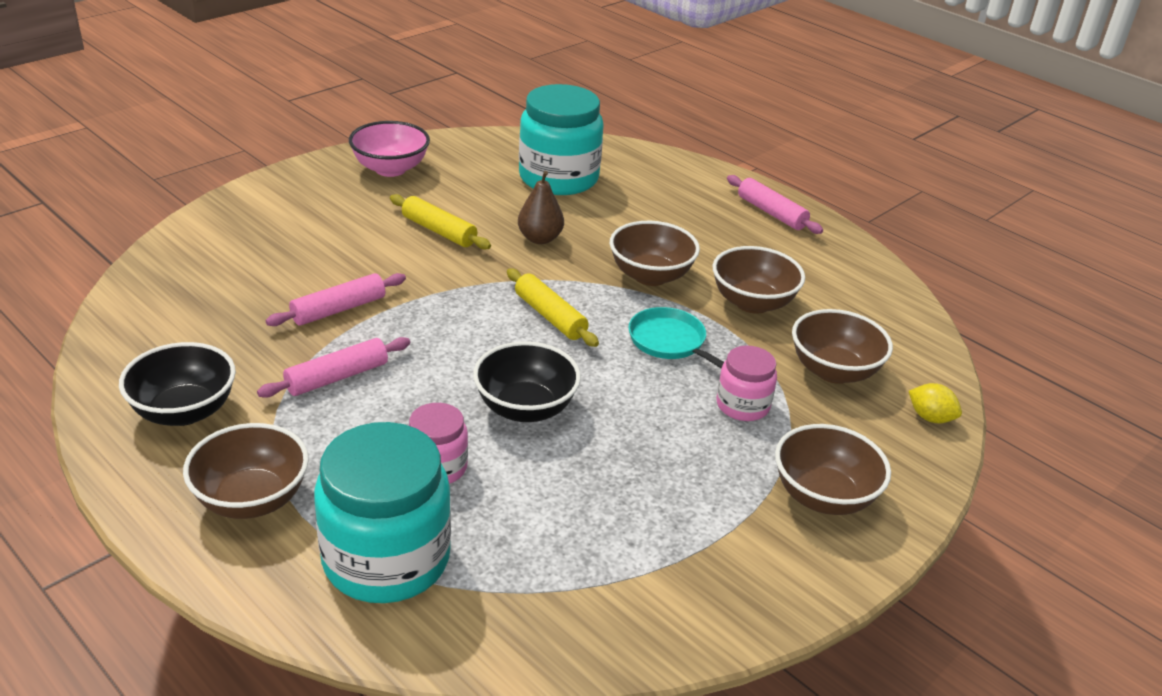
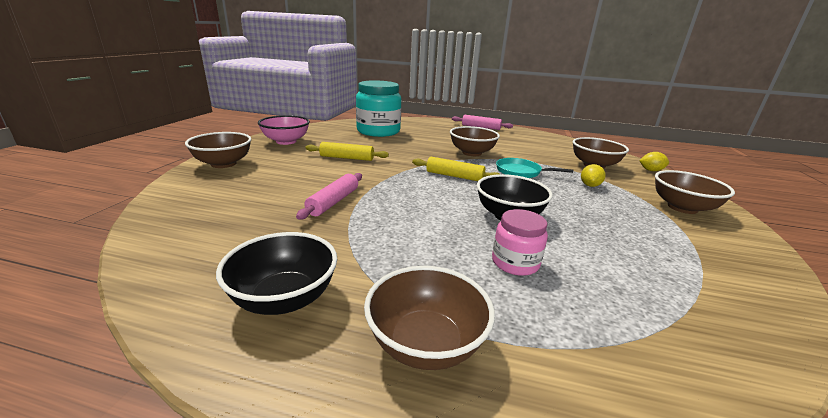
camera: 30 degrees left, 10 degrees down
pink rolling pin [257,337,410,398] -> none
turquoise jar [314,422,451,603] -> none
brown pear [518,171,564,244] -> none
brown bowl [713,246,805,314] -> brown bowl moved to [185,132,252,168]
pink jar [717,346,777,421] -> yellow lemon [581,164,606,187]

